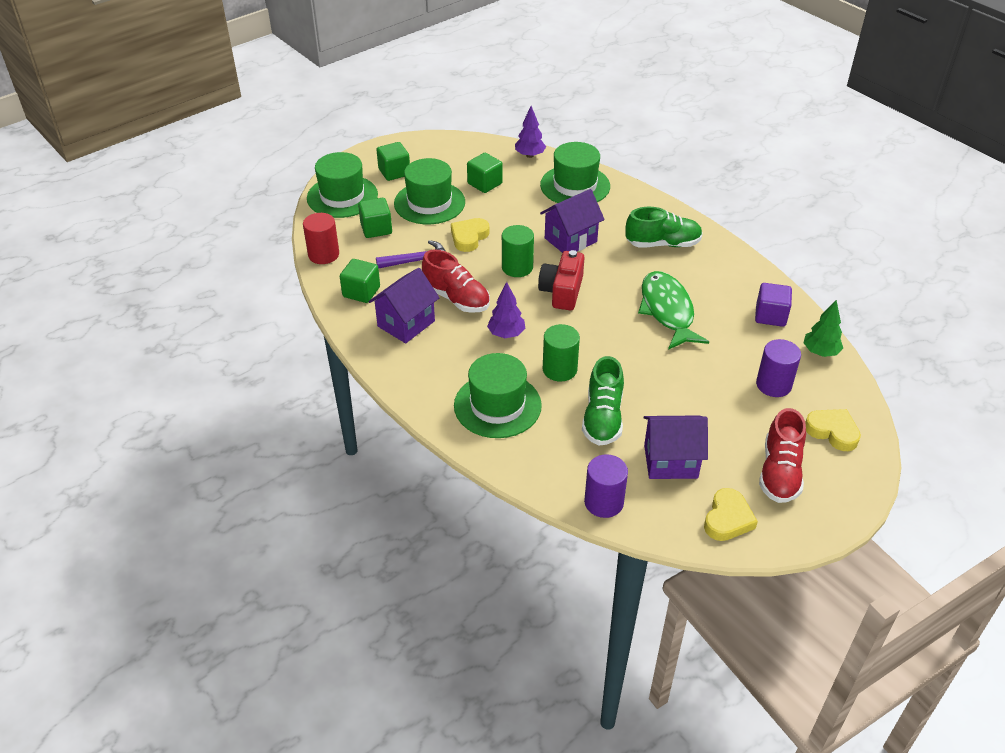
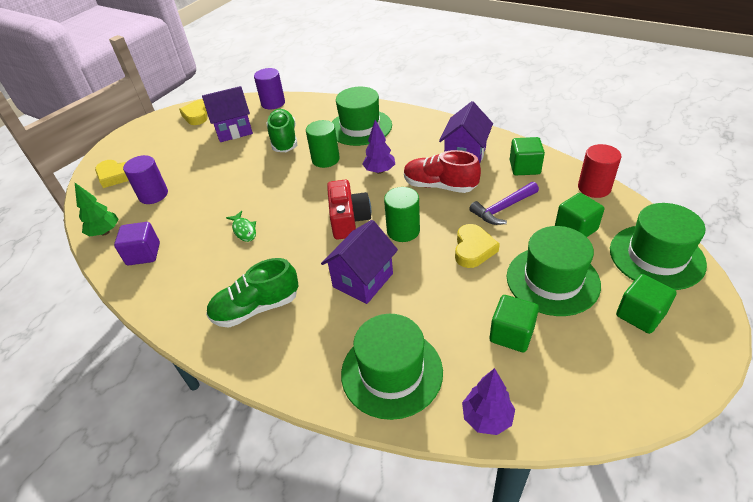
camera: 165 degrees right, 0 degrees up
green fish [638,271,709,350] -> green fish [226,211,256,242], size x0.45
red shoe [759,408,806,503] -> none

